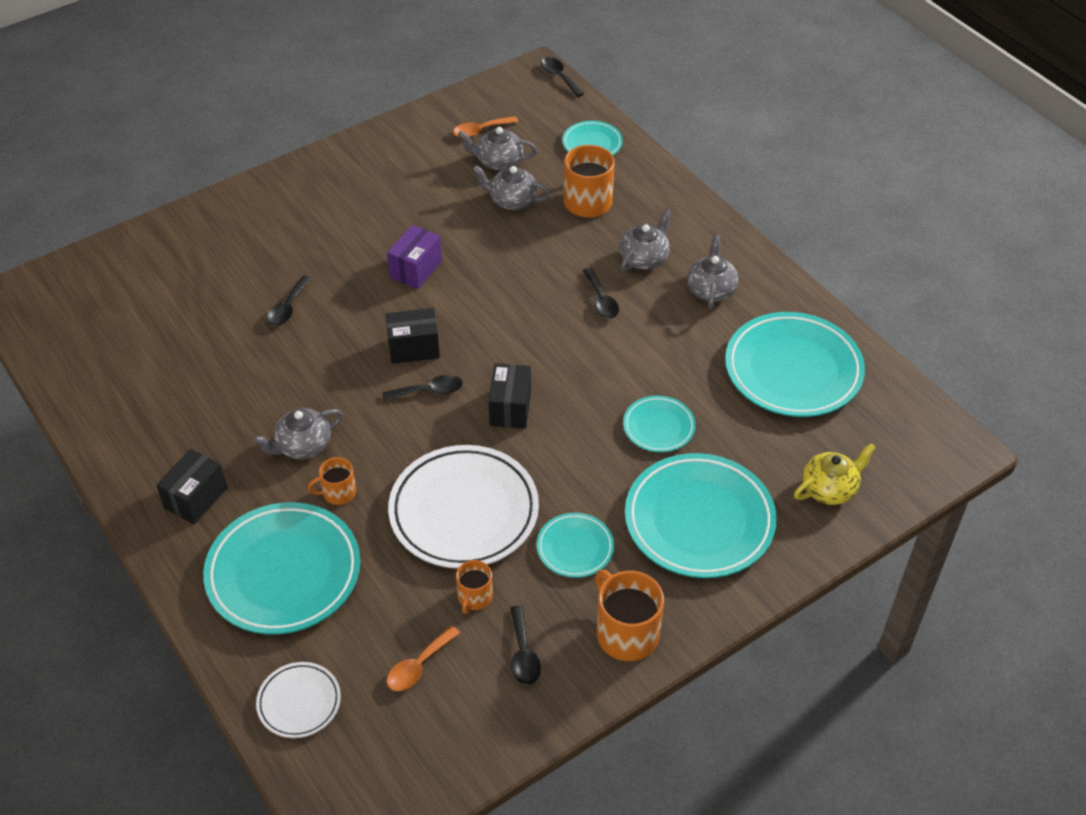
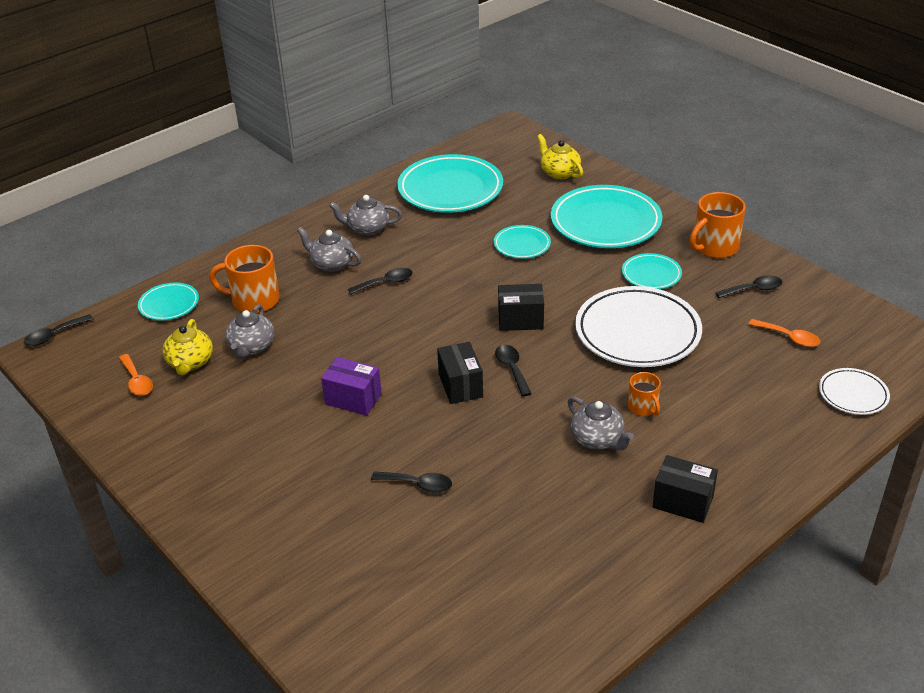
camera: 95 degrees left, 10 degrees down
turquoise plate [203,502,360,635] -> none
orange mug [456,560,493,614] -> none
grey teapot [458,127,537,171] -> yellow teapot [162,319,213,375]

